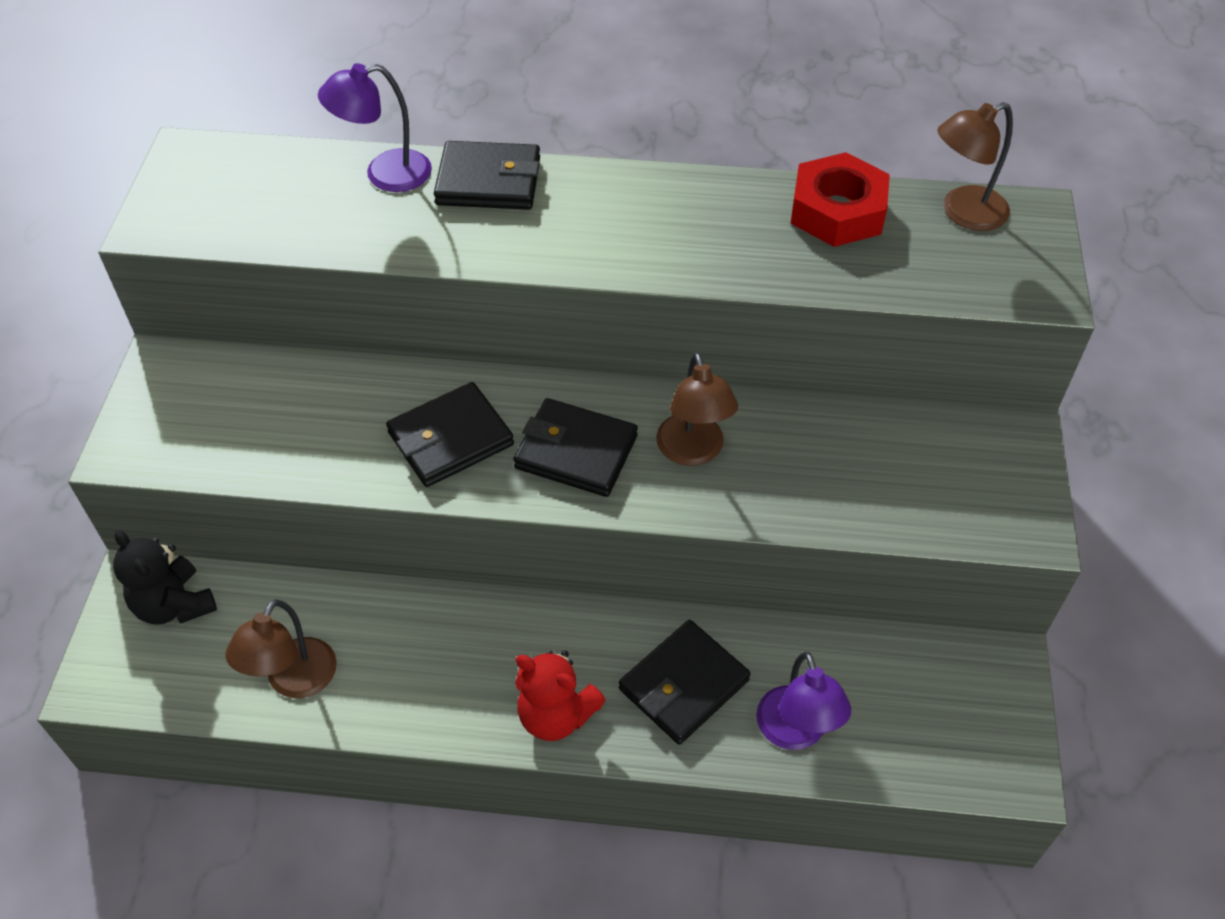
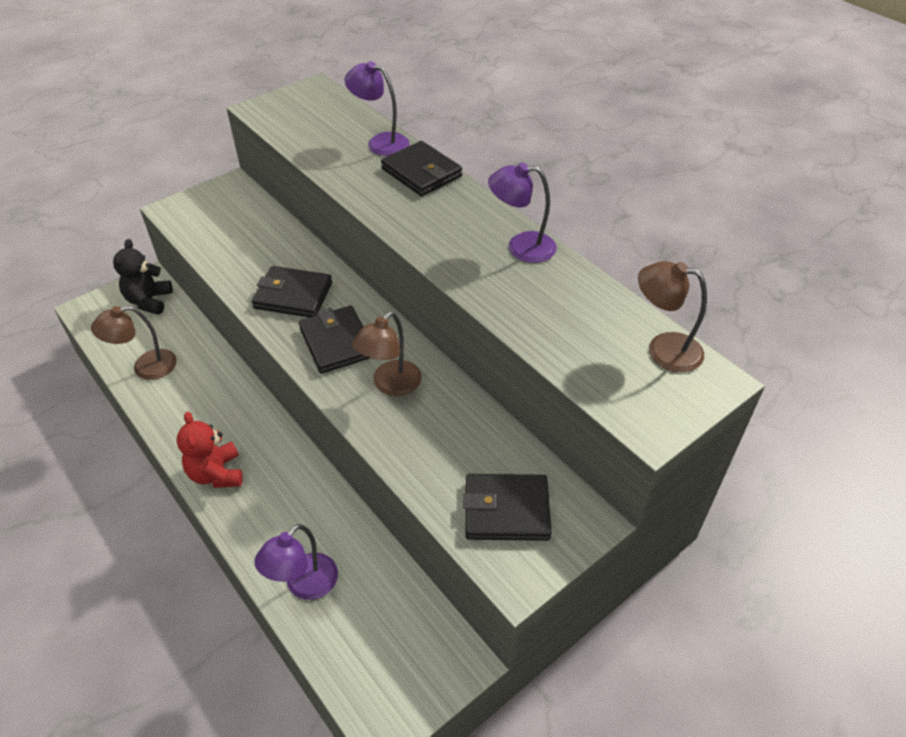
camera: 45 degrees right, 5 degrees down
black wallet [619,620,750,744] -> black wallet moved to [463,474,552,541]
red nut [790,152,890,247] -> none
none -> purple lamp [488,162,557,263]

